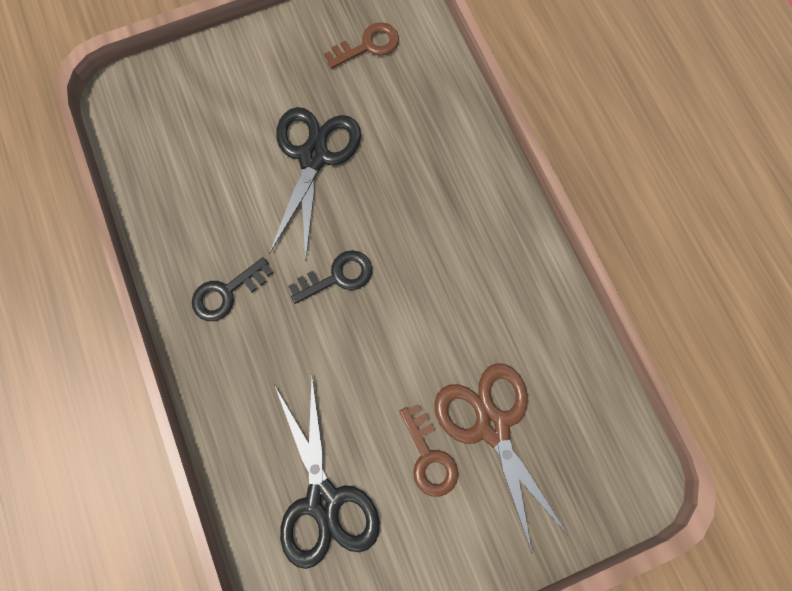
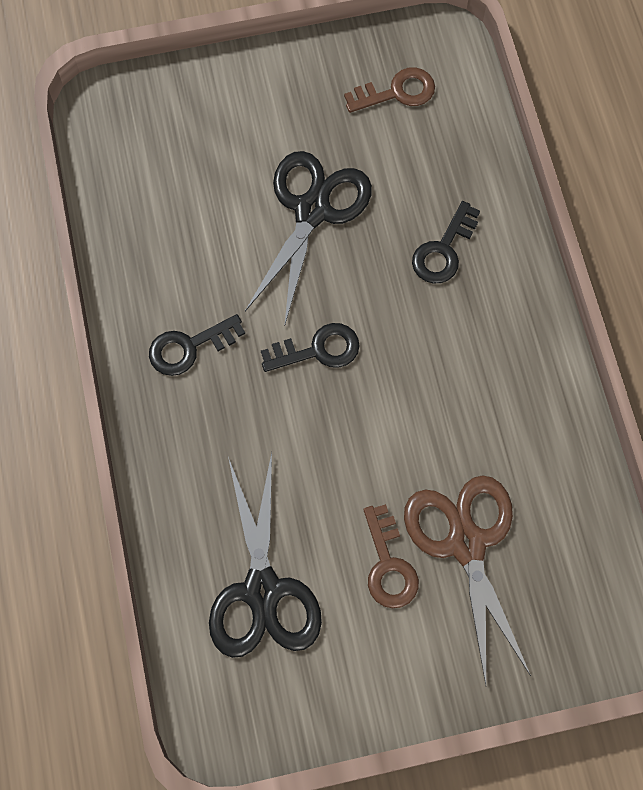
camera: 10 degrees right, 5 degrees down
none -> black key [412,201,480,284]

